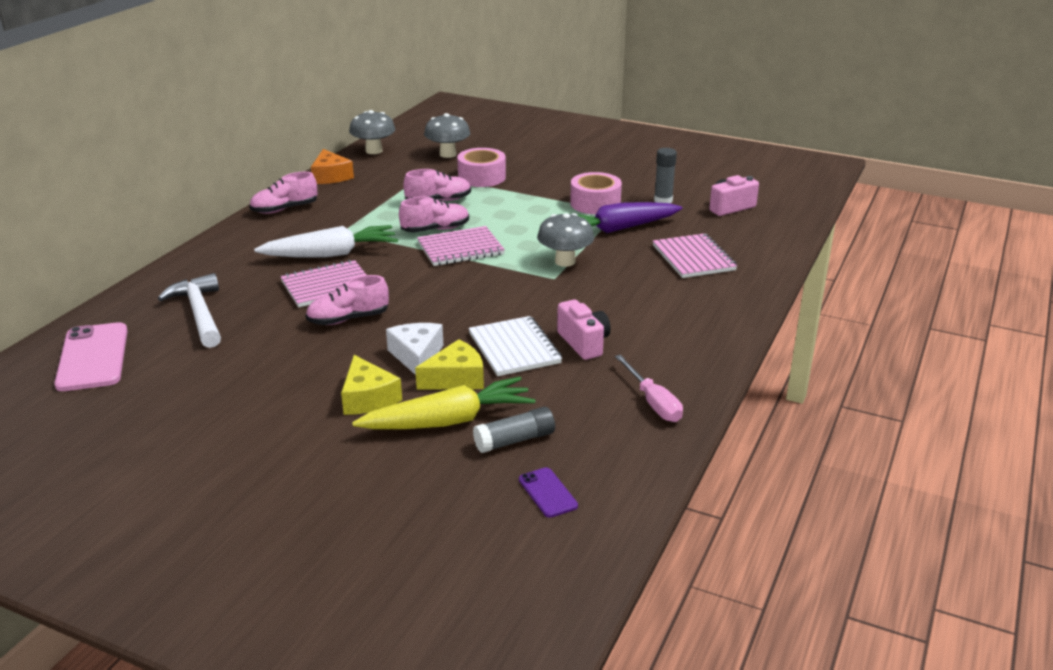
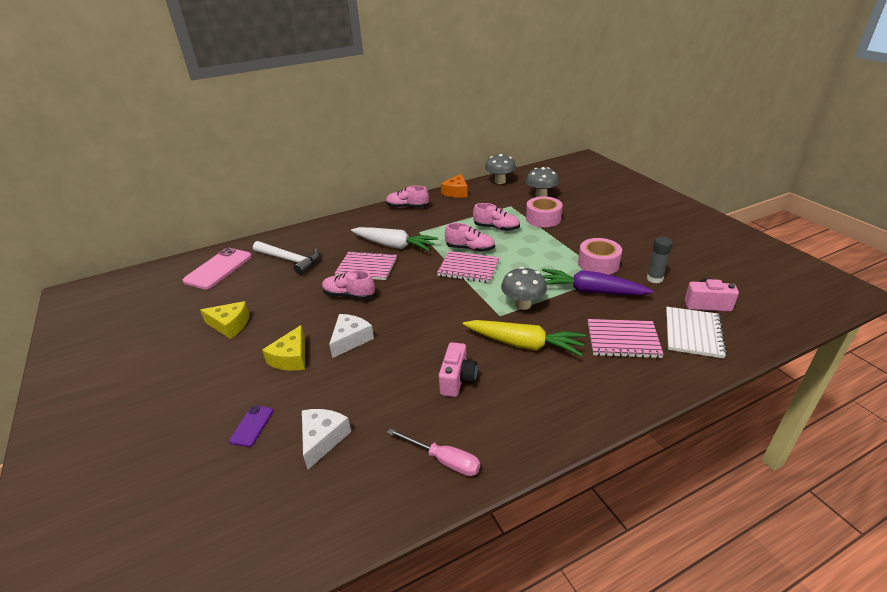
camera: 40 degrees right, 5 degrees up
white hammer [158,273,221,348] -> white hammer turned 105 degrees clockwise [253,241,320,275]
yellow carrot [352,376,536,429] -> yellow carrot moved to [463,320,586,357]
yellow cheese [415,339,484,390] -> yellow cheese moved to [200,301,250,339]
white notebook [468,316,562,376] -> white notebook moved to [666,307,727,358]
grey glue stick [473,407,555,453] -> white cheese [302,409,351,469]
purple phone [519,467,578,518] -> purple phone moved to [229,405,273,447]
pink screwdriver [615,355,683,422] -> pink screwdriver turned 75 degrees counterclockwise [387,428,480,476]
pink notebook [653,233,737,278] -> pink notebook turned 75 degrees clockwise [588,319,664,359]

